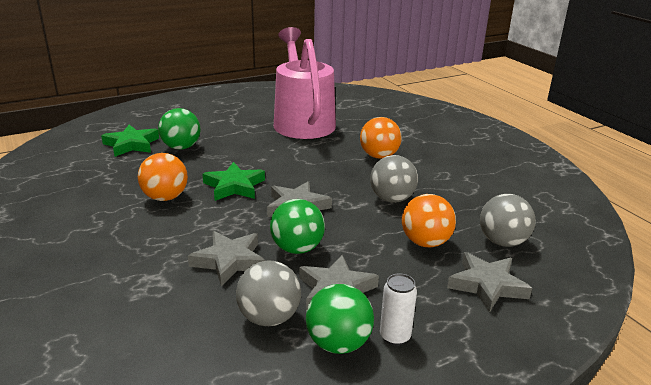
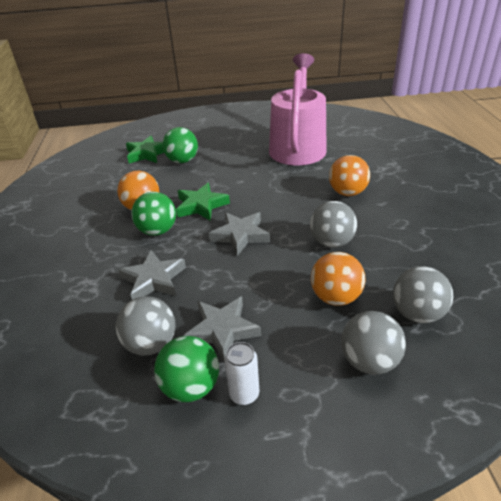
camera: 25 degrees right, 10 degrees up
green ball [270,199,325,254] -> green ball moved to [131,192,176,236]
grey star [447,252,532,313] -> grey ball [341,311,406,374]

